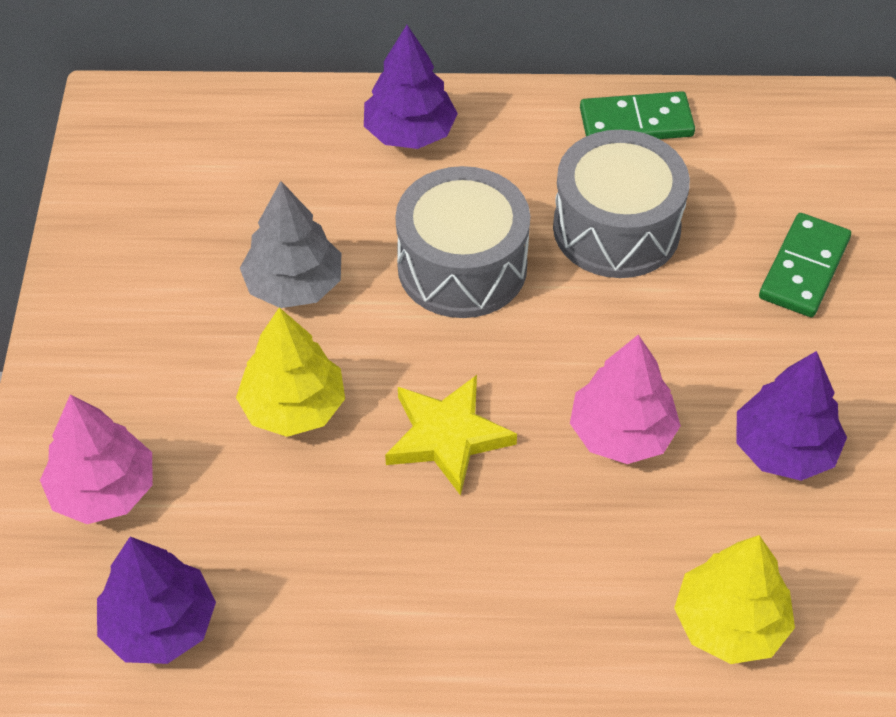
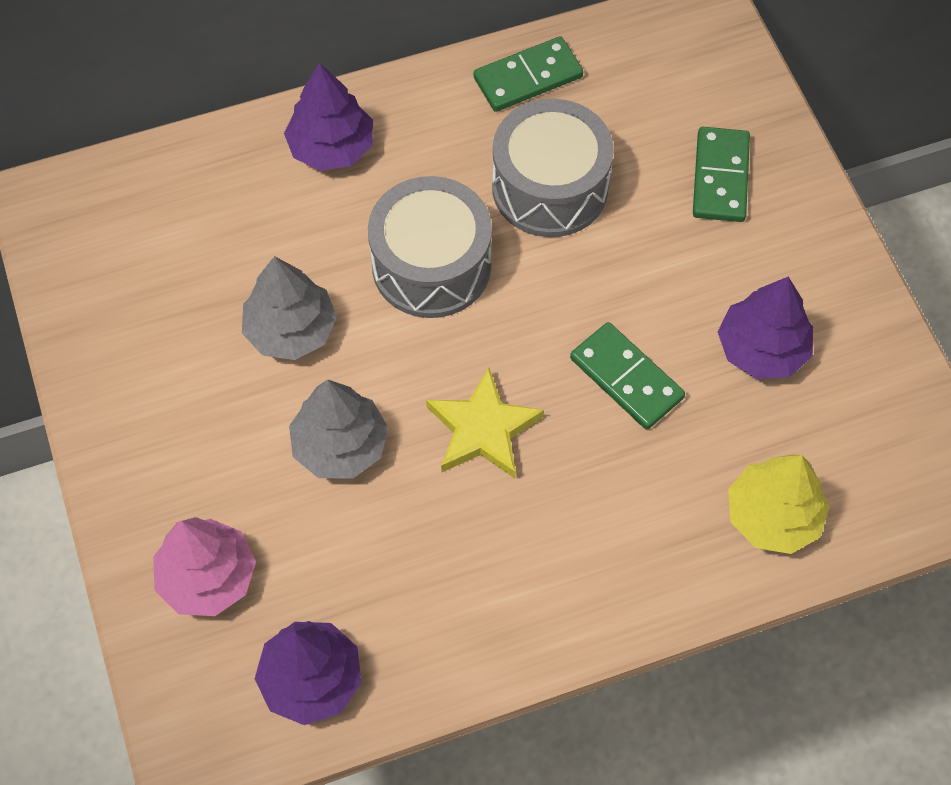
camera: 20 degrees left, 10 degrees up
yellow tree [236,307,345,437] -> grey tree [289,380,388,479]
pink tree [570,335,681,464] -> green domino [570,322,685,430]

